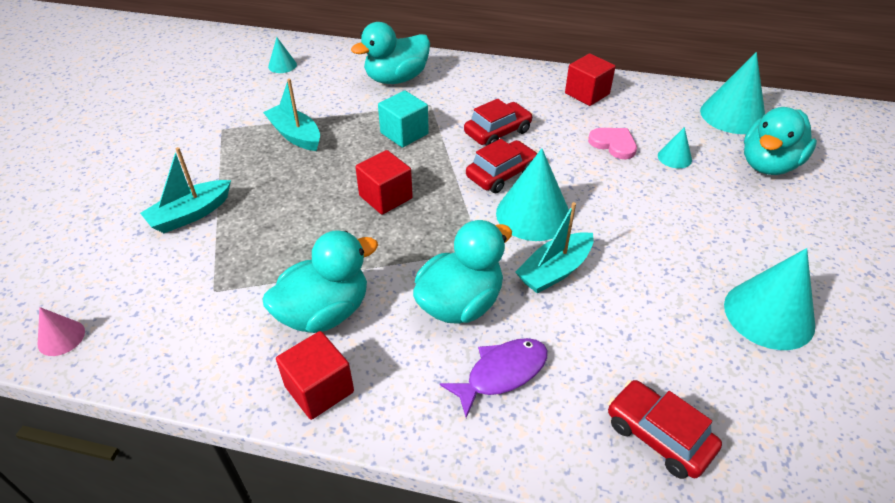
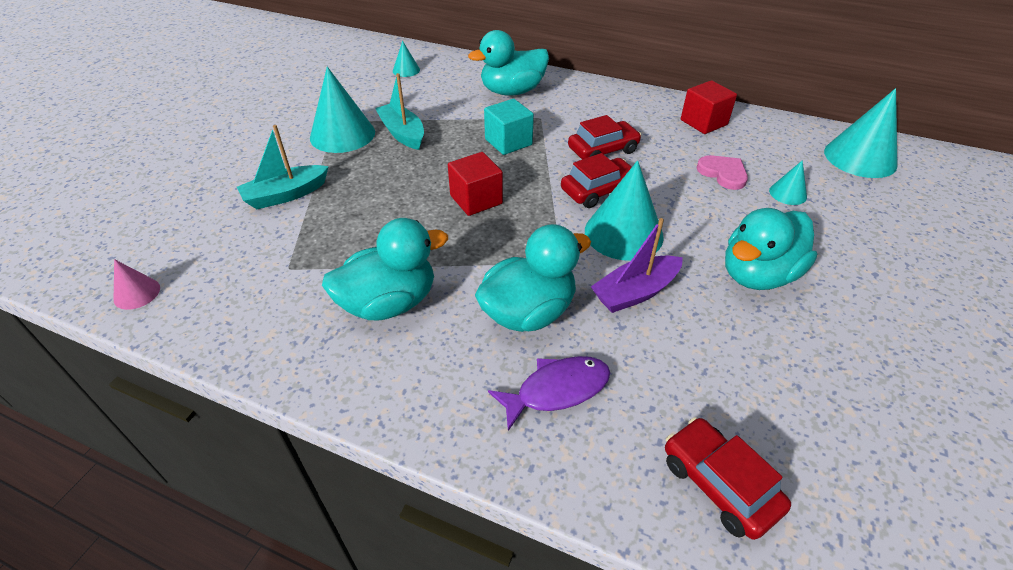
camera: 10 degrees right, 0 degrees up
red cube [276,331,354,420] -> none
turquoise boat [515,202,594,294] -> purple boat [591,218,683,313]
turquoise cone [724,248,815,350] -> turquoise cone moved to [310,67,375,153]
turquoise duck [744,107,817,175] -> turquoise duck moved to [725,208,817,290]

